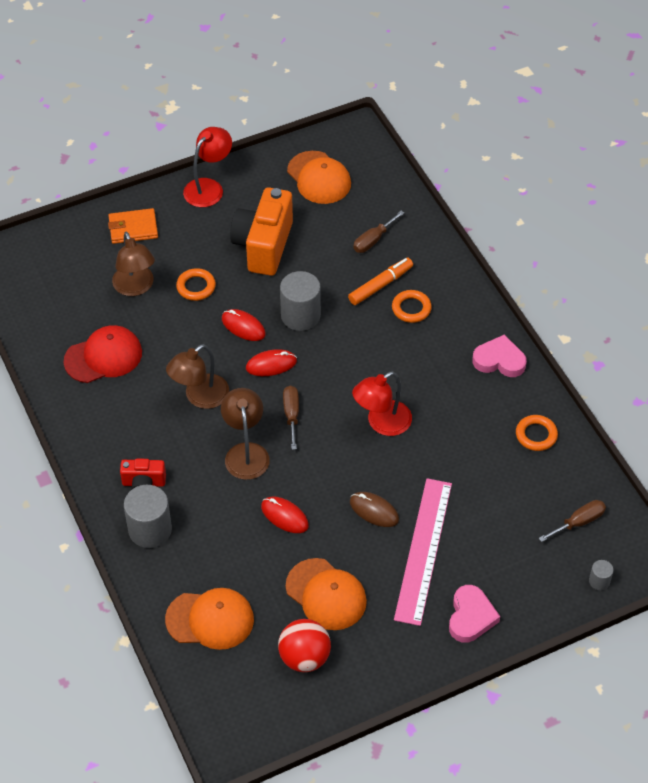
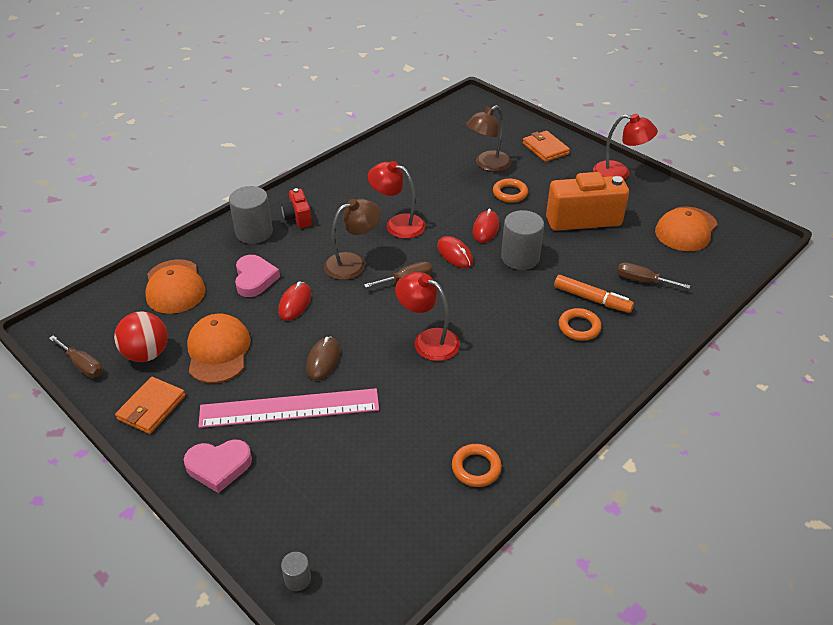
camera: 70 degrees right, 10 degrees down
red cap [64,325,142,383] -> none
brown lamp [166,344,229,409] -> red lamp [368,161,426,239]
orange cap [286,558,367,630] -> orange cap turned 150 degrees clockwise [187,314,251,383]
pink heart [472,334,527,377] -> pink heart moved to [235,255,280,297]
brown screwdriver [539,500,606,542] -> brown screwdriver moved to [49,335,103,378]
none -> orange wallet [115,377,186,434]

